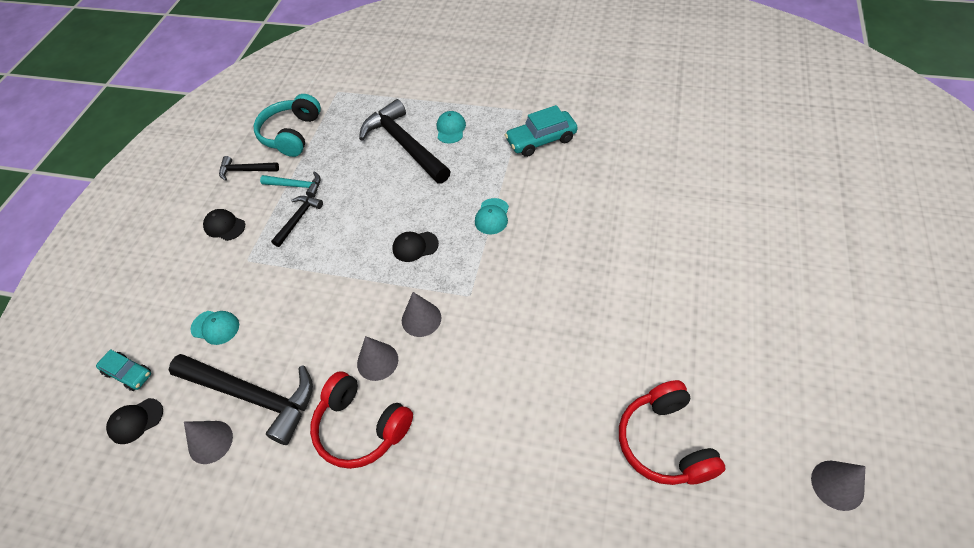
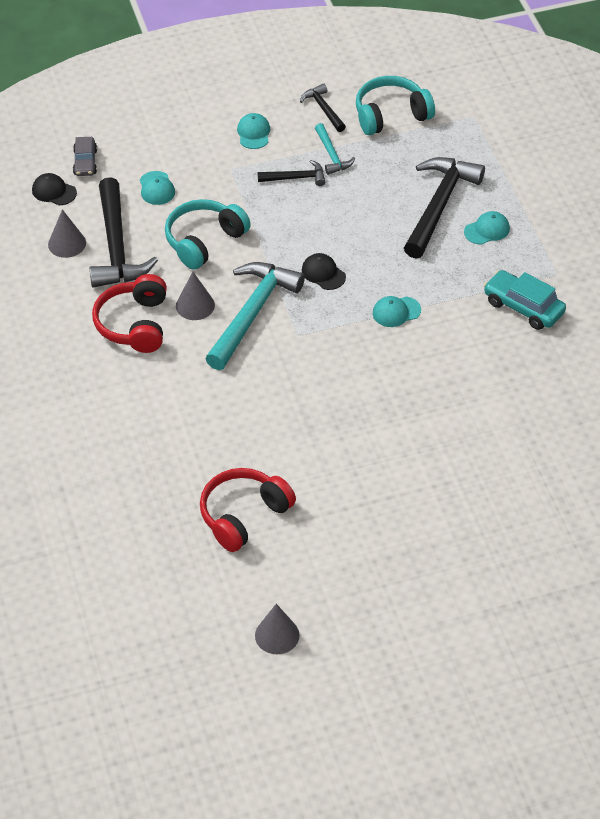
camera: 55 degrees right, 5 degrees down
turquoise car [96,349,151,391] -> grey car [73,137,97,176]
black cap [203,209,245,241] -> turquoise cap [237,113,270,149]
grey cone [402,292,441,337] -> turquoise hammer [205,262,305,370]
none -> turquoise headphones [165,199,251,270]

